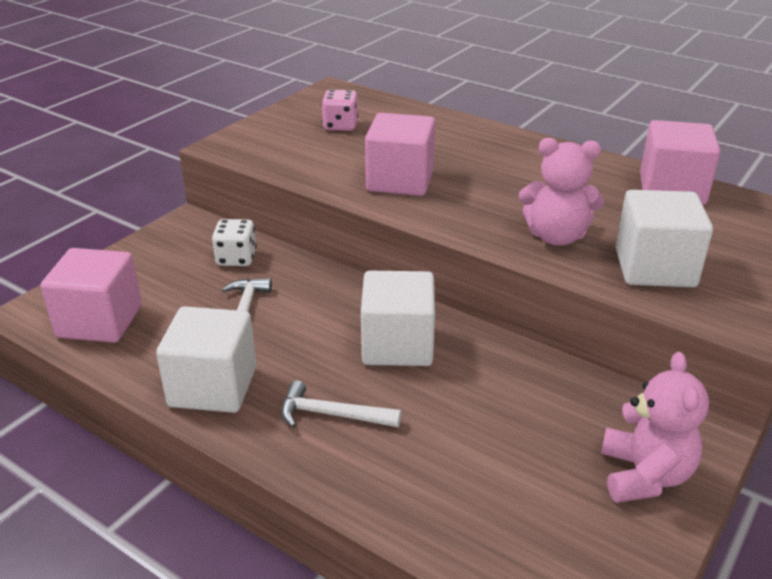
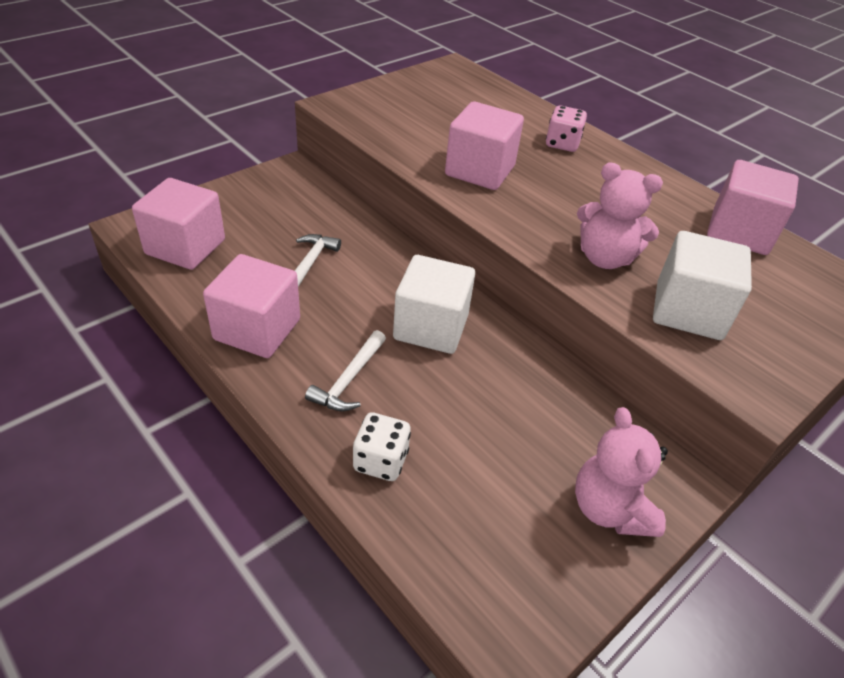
camera: 10 degrees right, 10 degrees up
white cube [156,306,256,413] -> pink cube [203,254,300,358]
white dice [212,219,257,266] -> white dice moved to [353,412,411,481]
white hammer [281,380,402,427] -> white hammer turned 90 degrees counterclockwise [305,330,386,411]
pink dice [322,90,358,131] -> pink dice moved to [546,106,587,152]
pink teddy bear [601,352,709,503] -> pink teddy bear turned 150 degrees clockwise [575,407,668,537]

